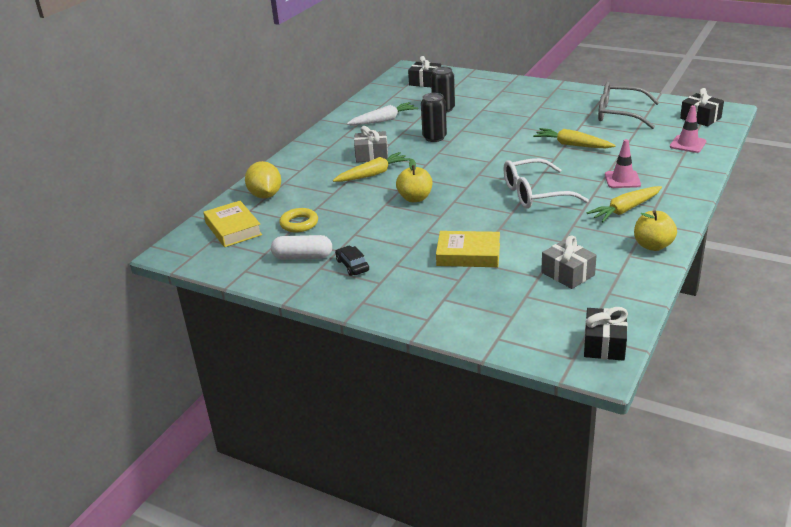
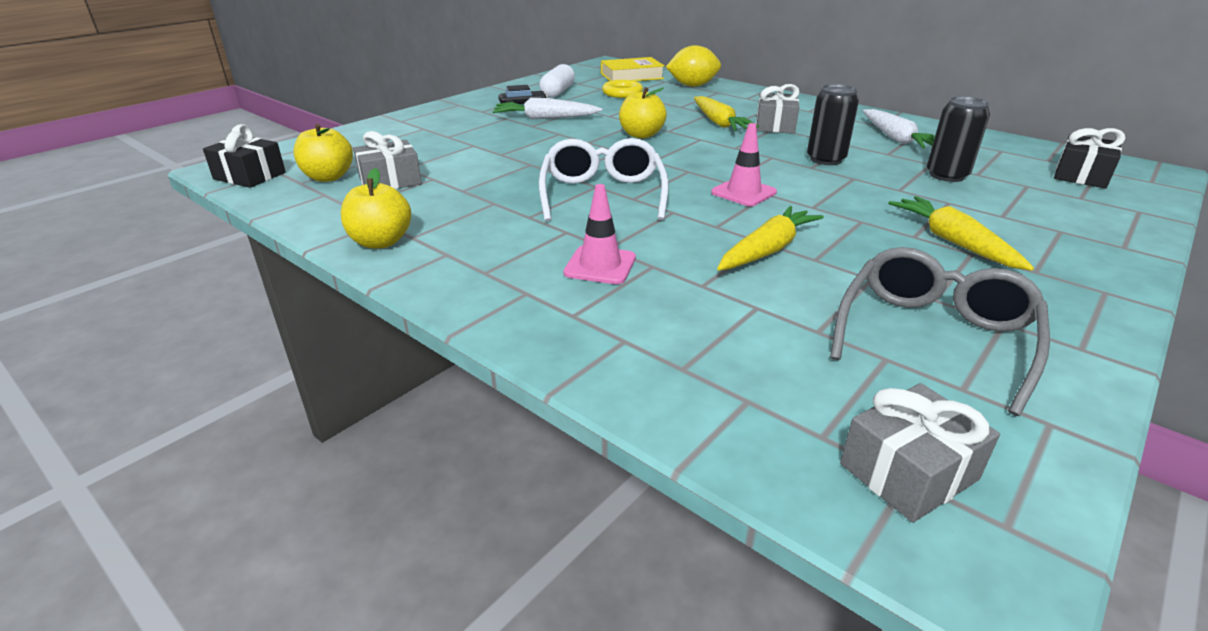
camera: 100 degrees right, 0 degrees up
yellow book [436,231,500,267] -> none
yellow carrot [587,186,662,222] -> yellow carrot moved to [888,196,1034,271]
pink traffic cone [670,105,706,153] -> pink traffic cone moved to [711,123,777,206]
black gift [680,88,724,127] -> grey gift [840,383,1000,522]
none -> yellow apple [293,124,353,182]
none -> white carrot [492,98,602,119]

